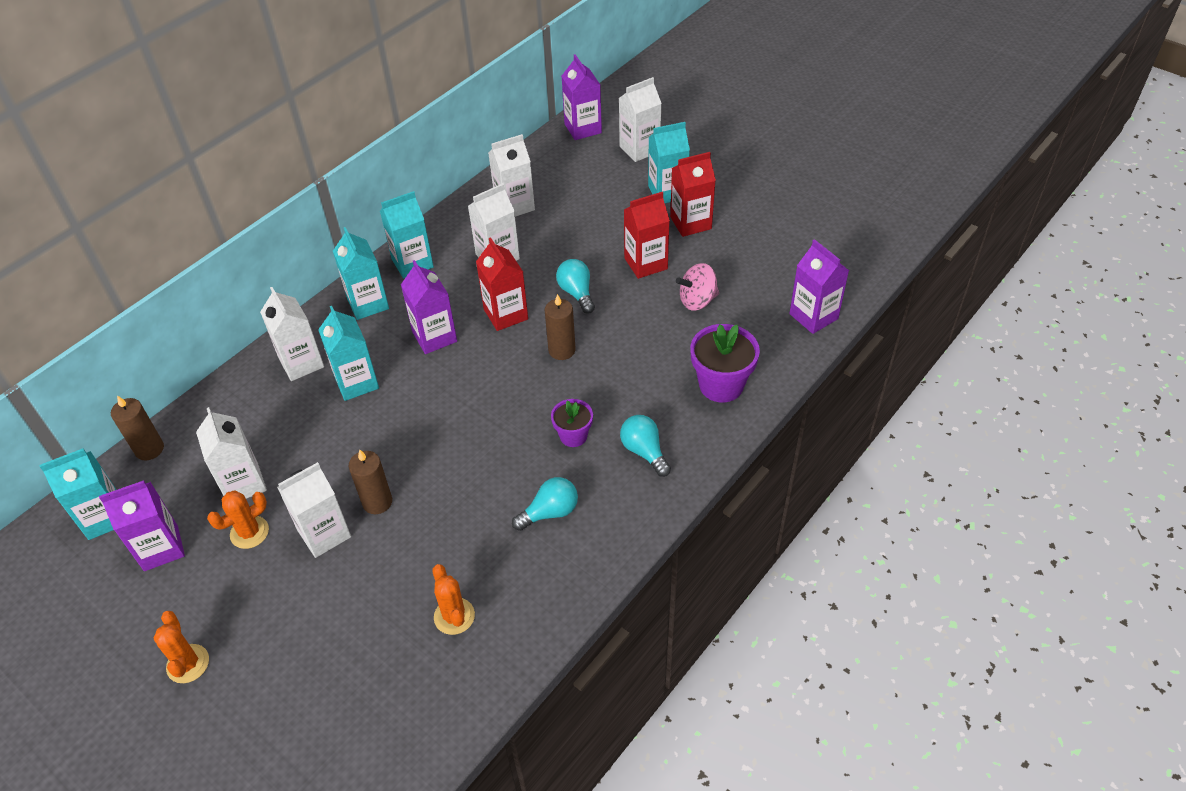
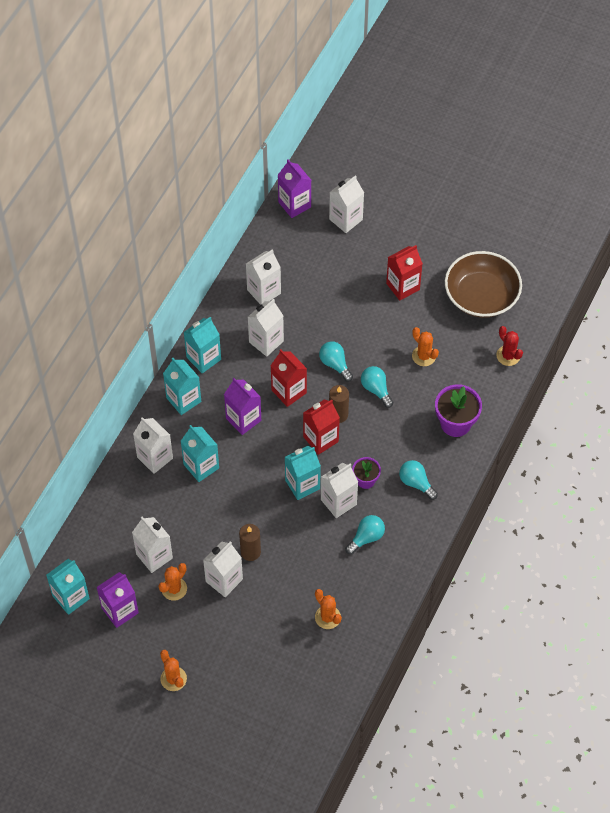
camera: 15 degrees left, 10 degrees up
brown candle [111,396,164,461] -> none
red carton [624,192,670,279] -> red carton moved to [303,399,340,455]
turquoise carton [648,122,690,203] -> turquoise carton moved to [285,446,321,500]
pink spinning top [676,263,719,311] -> orange cactus [412,327,439,366]
purple carton [789,239,849,334] -> red cactus [496,326,523,366]
none -> white carton [321,463,358,518]
none -> turquoise light bulb [361,366,393,408]
none -> brown bowl [445,251,522,318]

